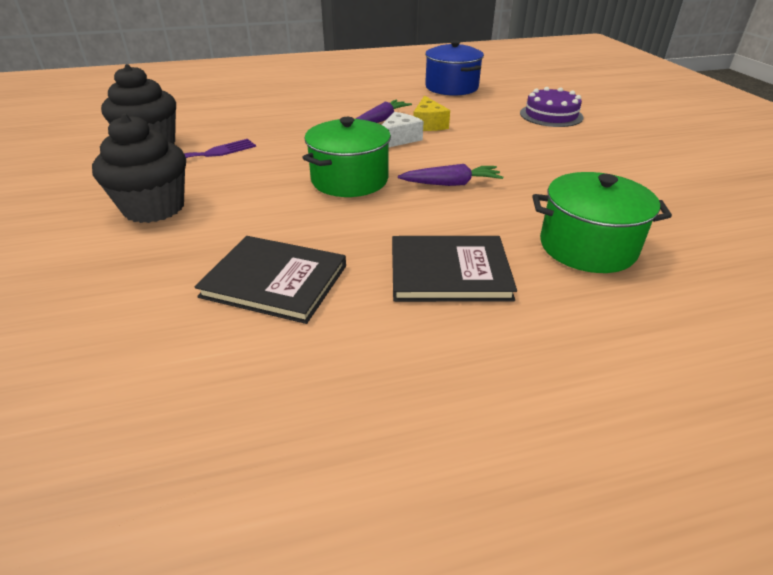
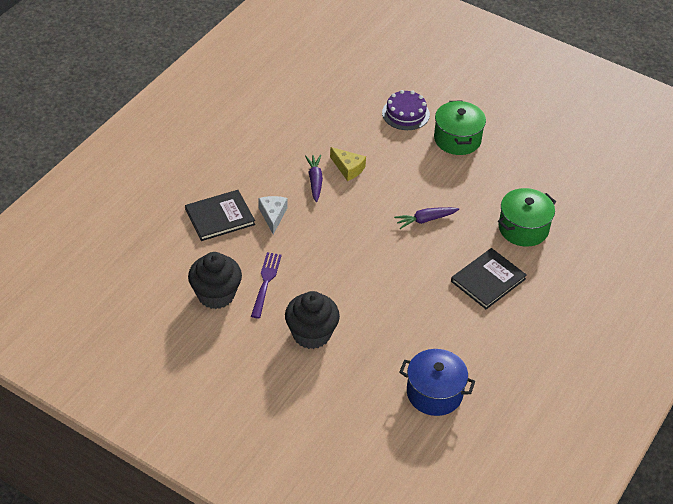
camera: 45 degrees left, 10 degrees up
black book [195,236,346,324] -> black book moved to [185,190,255,241]
green pot [302,117,391,197] -> green pot moved to [434,100,486,155]
white cheese [382,112,424,148] -> white cheese moved to [258,196,288,235]
purple carrot [398,164,503,186] -> purple carrot turned 150 degrees counterclockwise [394,207,459,229]
blue pot [425,40,484,96] -> blue pot moved to [399,349,475,416]

